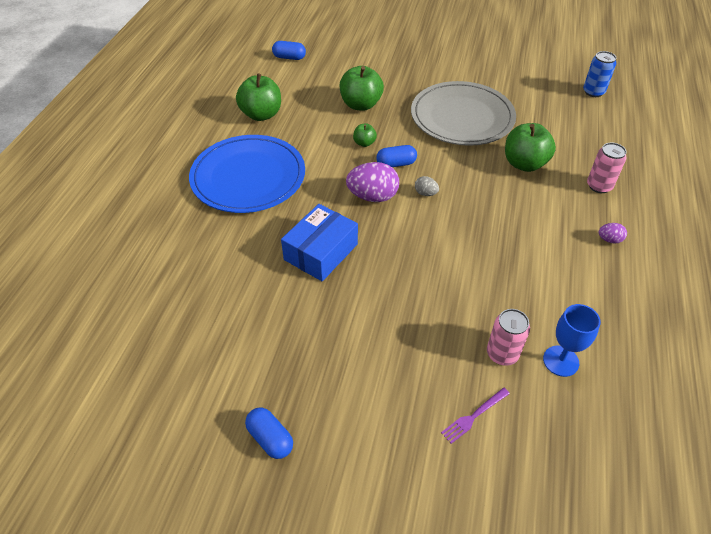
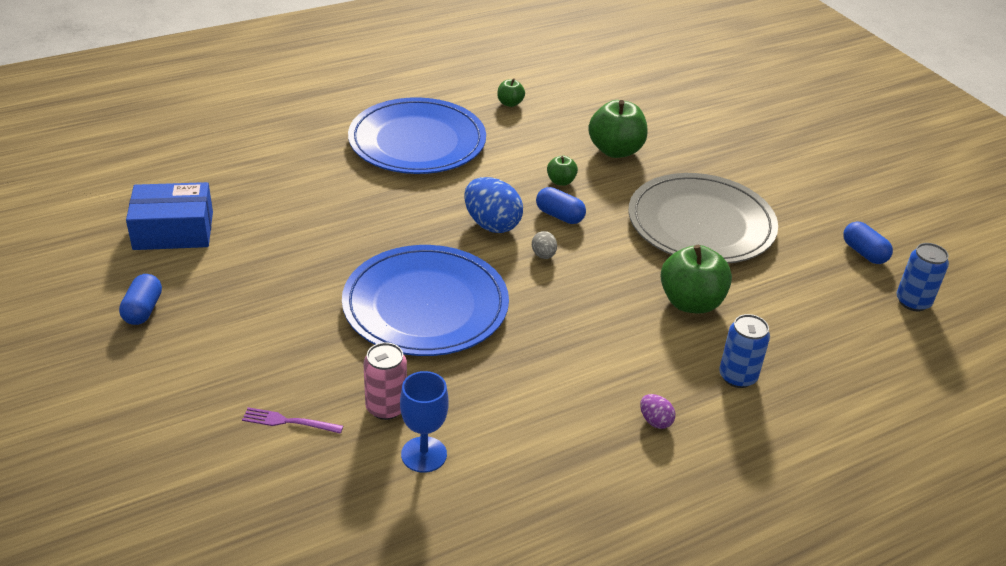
camera: 45 degrees right, 10 degrees down
green apple [236,73,281,121] -> green apple [497,78,525,107], size x0.50
blue capsule [272,41,306,60] -> blue capsule moved to [843,221,893,264]
blue box [281,204,358,281] -> blue box moved to [126,182,213,250]
purple egg [346,162,399,202] -> blue egg [464,177,523,233]
pink can [587,143,627,193] -> blue can [719,314,770,388]
none -> blue plate [342,245,509,356]

